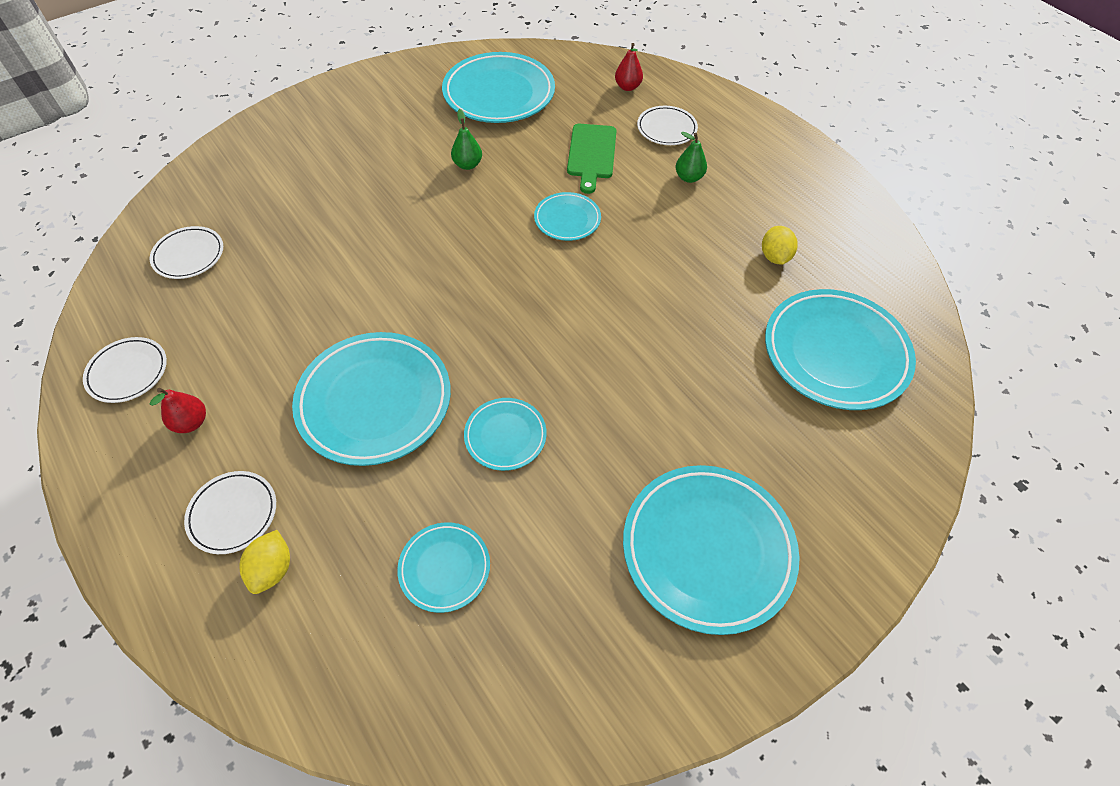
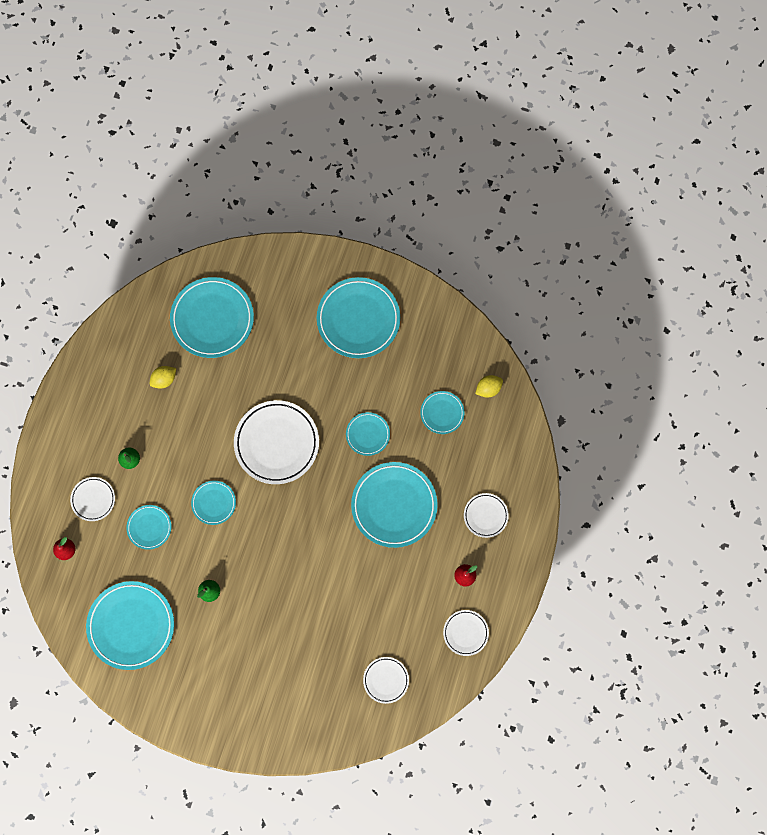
camera: 125 degrees left, 20 degrees up
yellow lemon [239,530,290,594] -> yellow lemon moved to [475,375,503,398]
green cutting board [567,124,617,194] -> turquoise plate [126,505,171,550]
none -> white plate [234,400,319,484]

